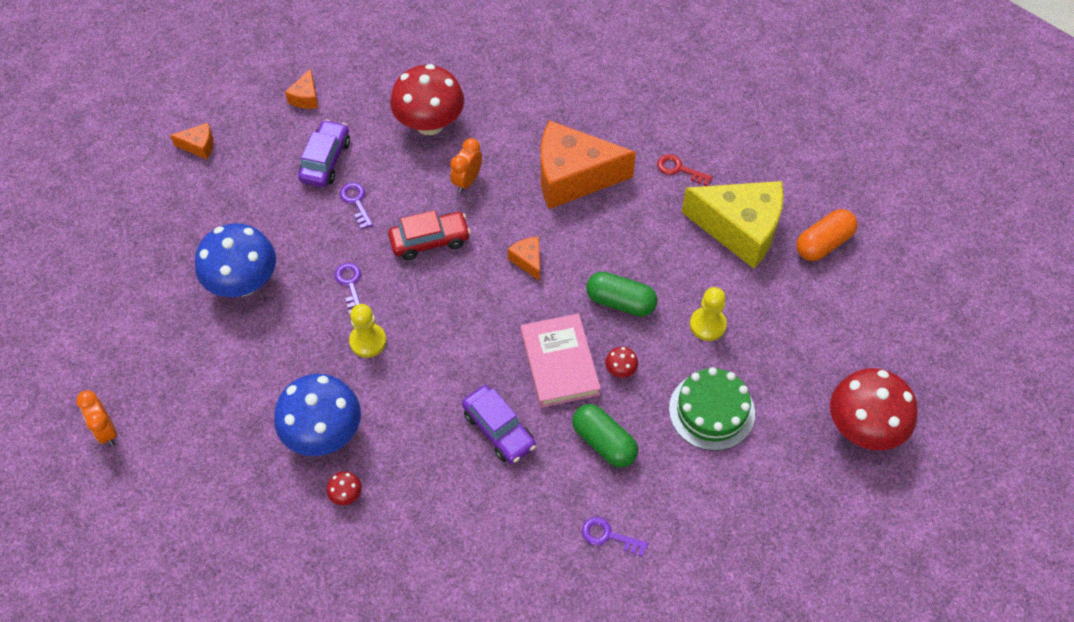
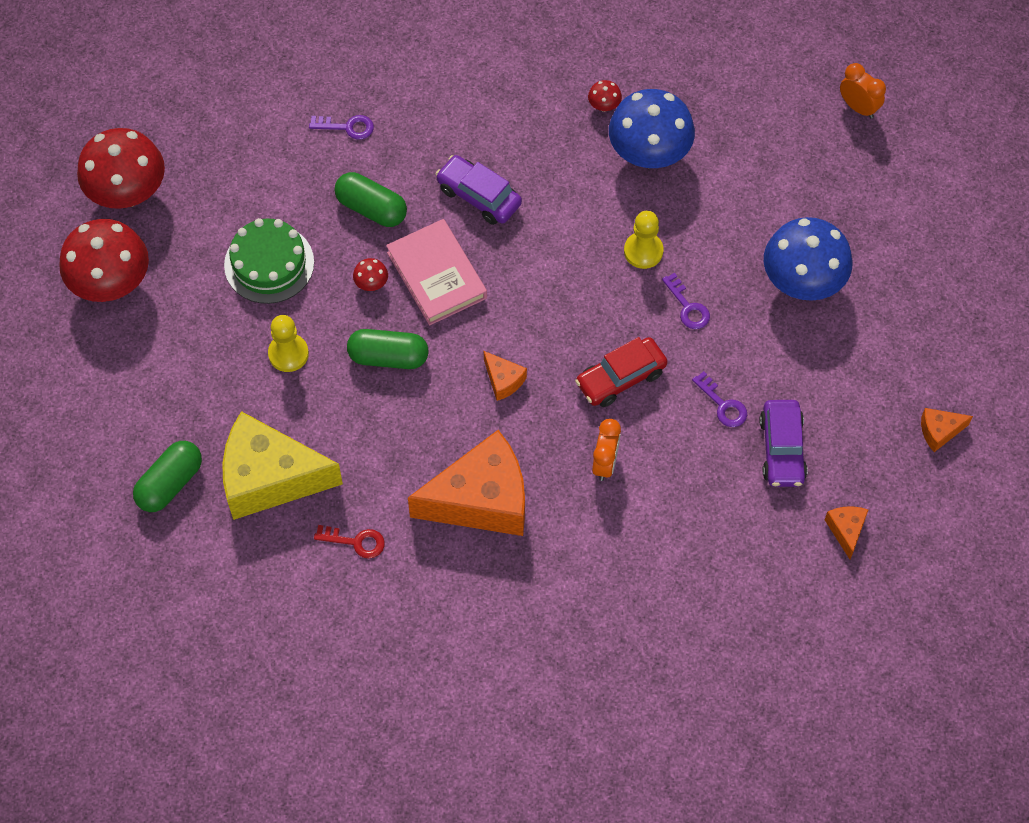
camera: 165 degrees right, 5 degrees up
red mushroom [390,64,464,135] -> red mushroom moved to [77,128,165,209]
orange capsule [796,209,857,261] -> green capsule [133,441,202,512]

